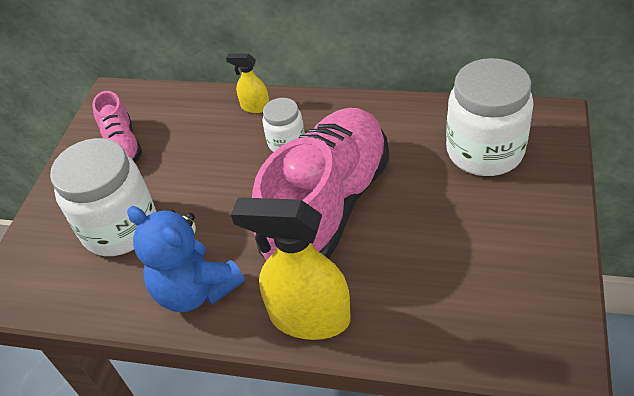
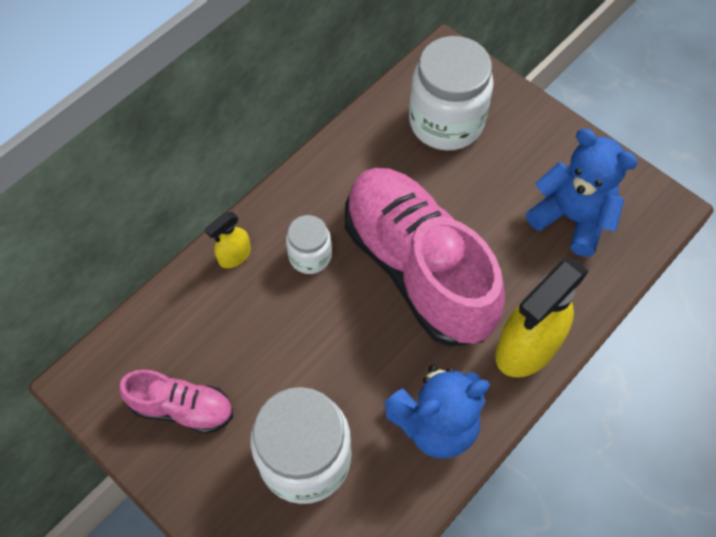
camera: 65 degrees left, 15 degrees up
none -> blue teddy bear [526,128,638,257]

